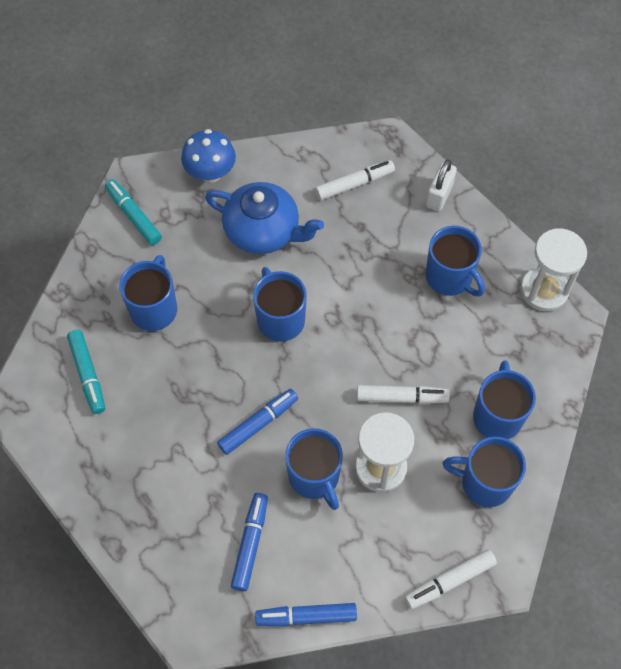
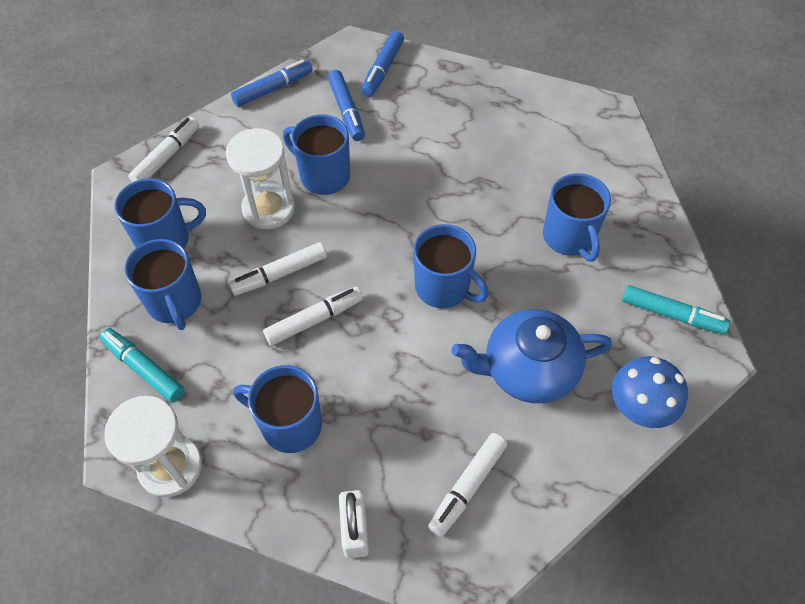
camera: 150 degrees right, 5 degrees down
turquoise marker [67,330,105,414] -> turquoise marker moved to [99,328,185,402]
blue marker [217,389,298,455] -> blue marker moved to [361,31,404,97]
none -> white marker [263,287,363,346]

